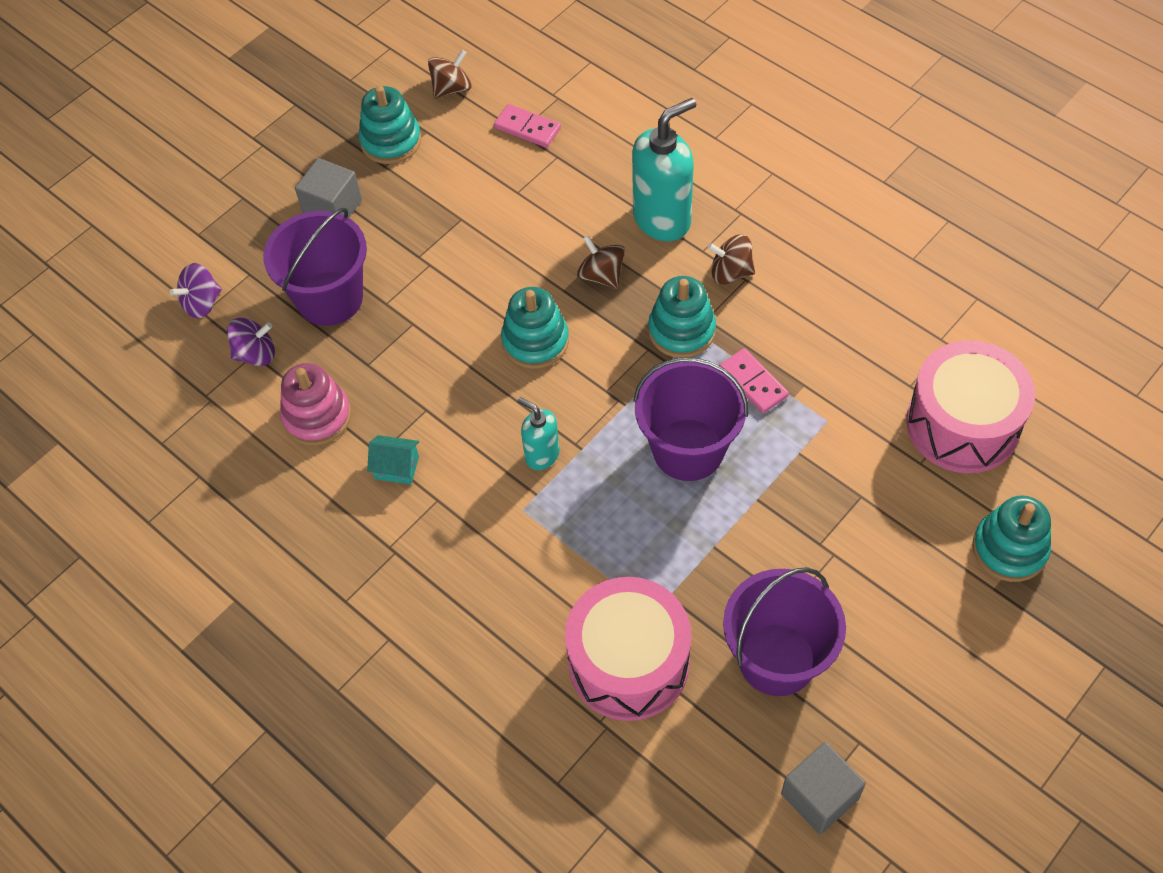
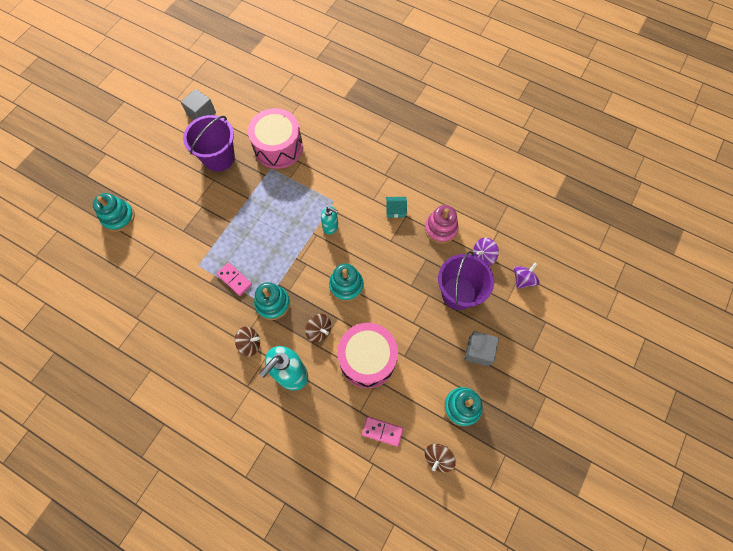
camera: 165 degrees right, 10 degrees up
purple bucket [633,357,748,481] -> none
pink drum [906,340,1035,473] -> pink drum moved to [337,323,398,388]

